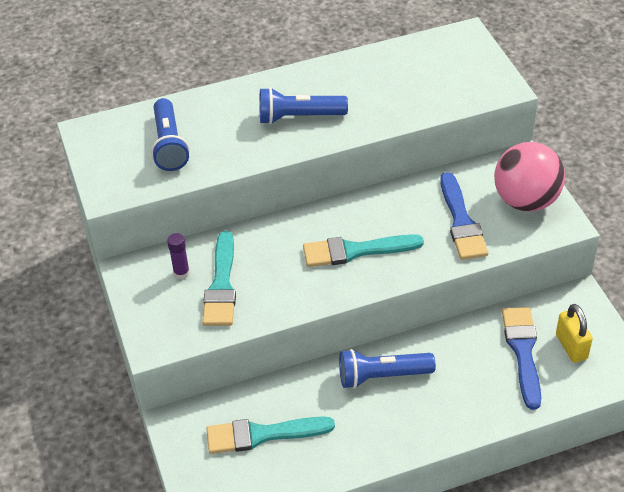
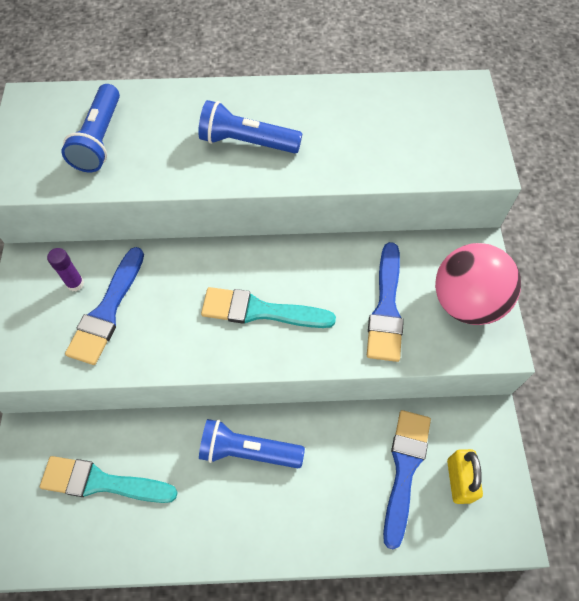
camera: 15 degrees right, 15 degrees up
turquoise brush [202,231,236,326] -> blue brush [65,247,144,365]

